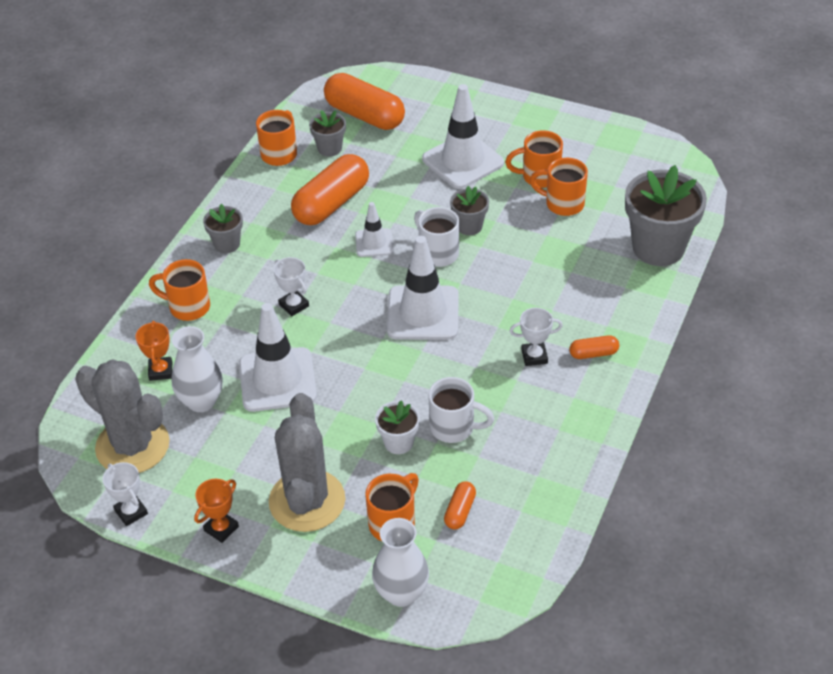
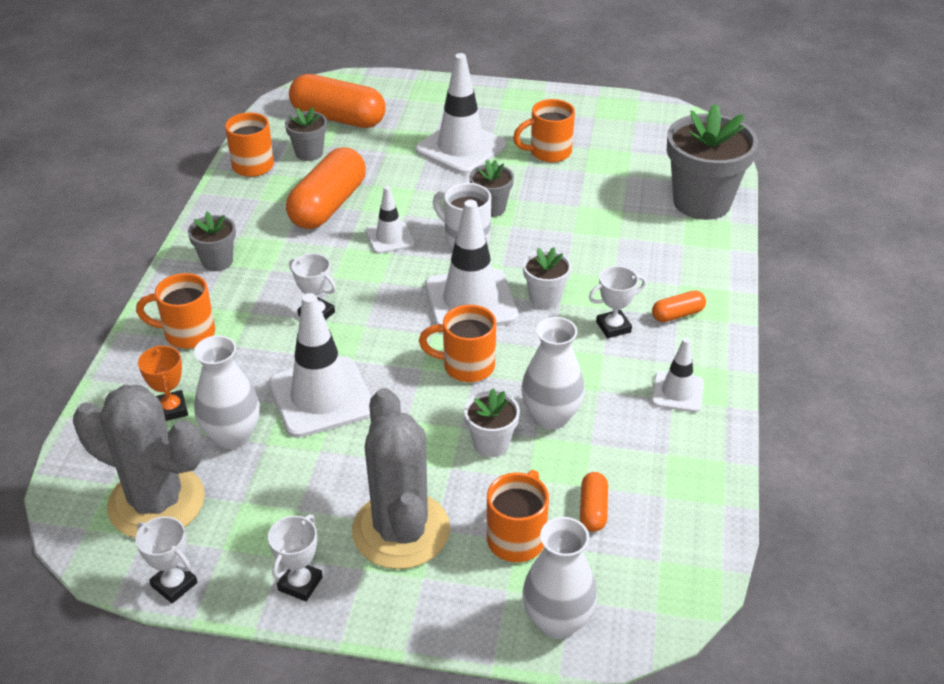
camera: 15 degrees left, 5 degrees down
orange trophy [194,479,239,543] -> white trophy [268,514,323,601]
white mug [428,377,494,443] -> white vase [521,317,585,430]
orange mug [530,158,588,216] -> orange mug moved to [419,305,496,382]
none -> white flower pot [523,247,572,308]
none -> white traffic cone [652,338,704,412]

